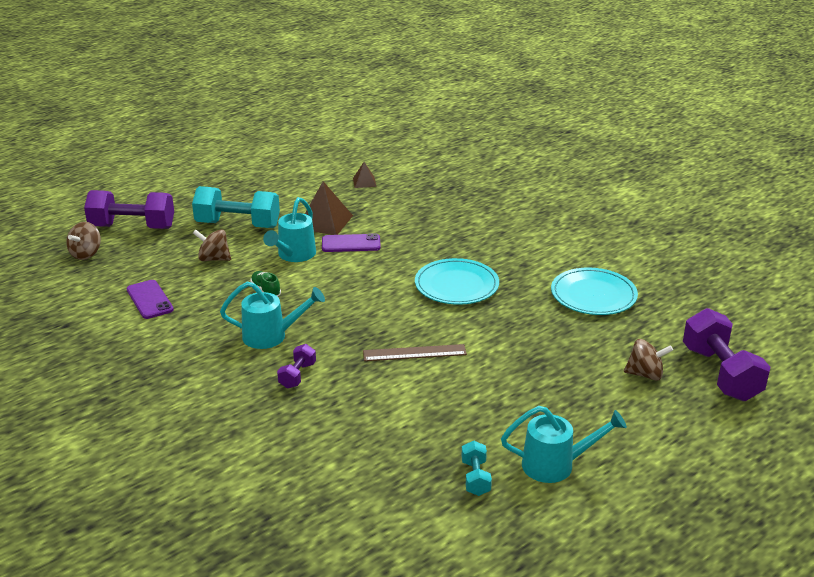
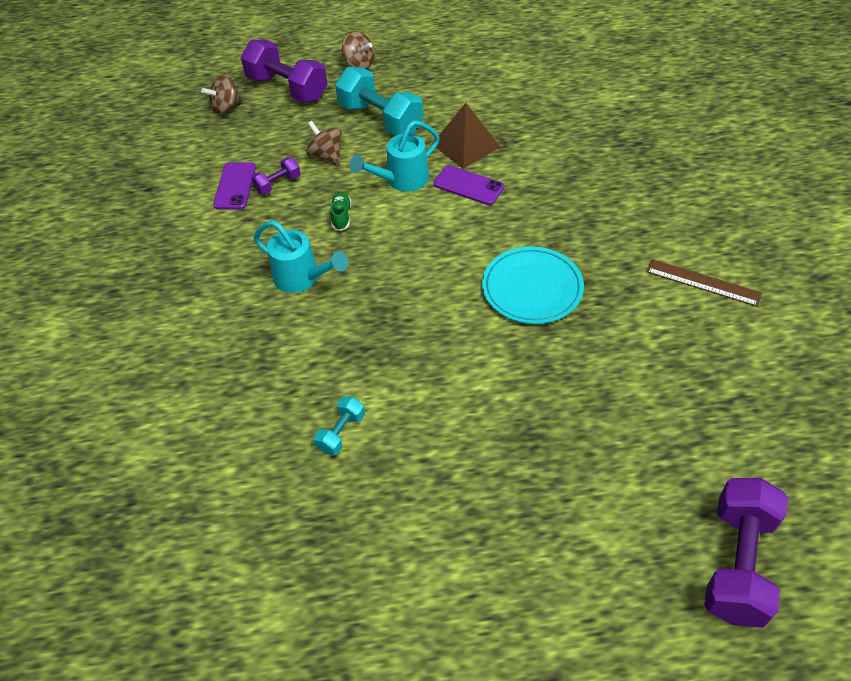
camera: 35 degrees right, 20 degrees up
purple dumbbell [277,344,316,389] -> purple dumbbell moved to [251,157,301,195]
brown pyramid [353,162,377,188] -> none
brown ruler [363,344,467,361] -> brown ruler moved to [646,259,762,307]
turquoise dumbbell [461,441,492,496] -> turquoise dumbbell moved to [314,396,365,456]
turquoise watering can [501,406,627,483] -> none
turquoise plate [551,267,638,315] -> none
brown spinning top [624,339,673,381] -> brown spinning top moved to [342,31,375,69]

